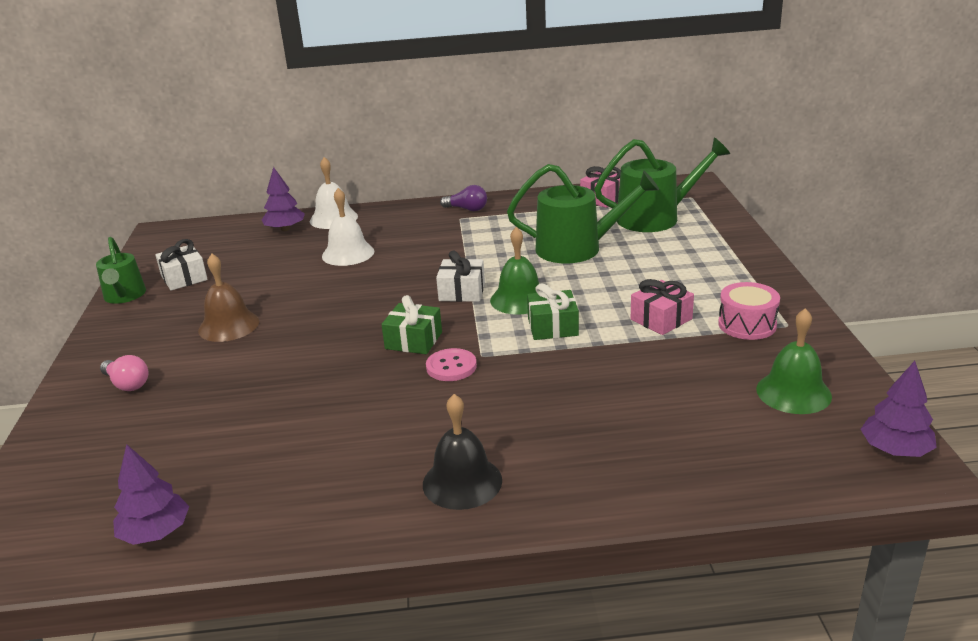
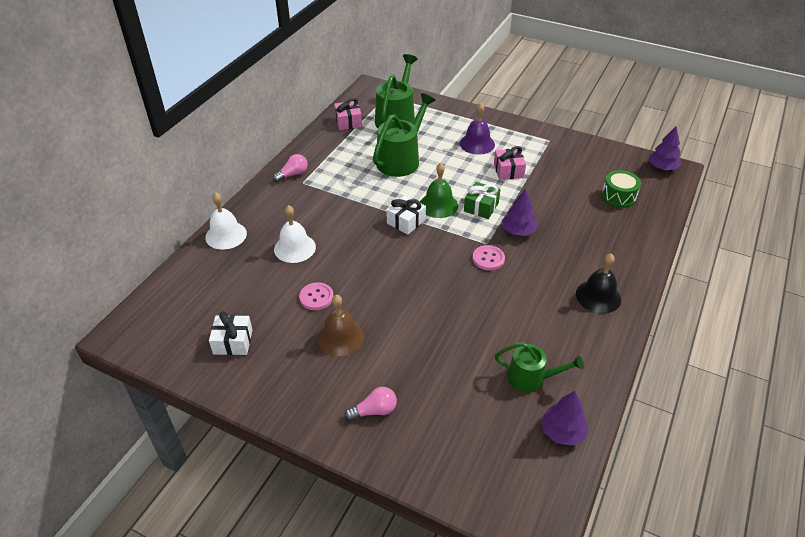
camera: 60 degrees left, 15 degrees up
green watering can [96,237,146,304] -> green watering can moved to [495,342,584,393]
purple tree [262,167,305,231] -> purple tree moved to [502,188,538,236]
green gift [381,295,442,354] -> none
purple light bulb [440,185,487,211] -> pink light bulb [273,154,308,182]
pink drum [718,282,780,340] -> none
green bell [756,308,832,414] -> none
none -> pink button [299,282,334,310]
none -> purple bell [460,103,495,155]
none -> green drum [602,170,641,208]

